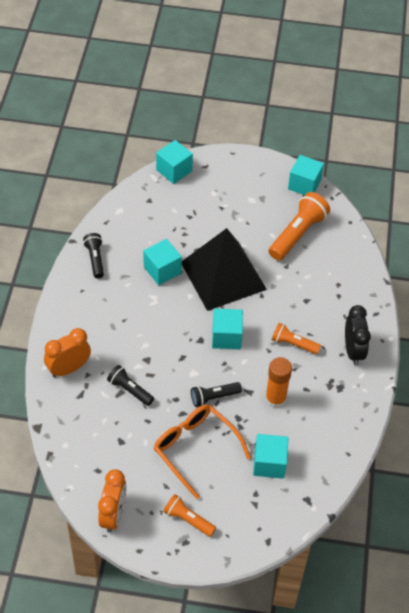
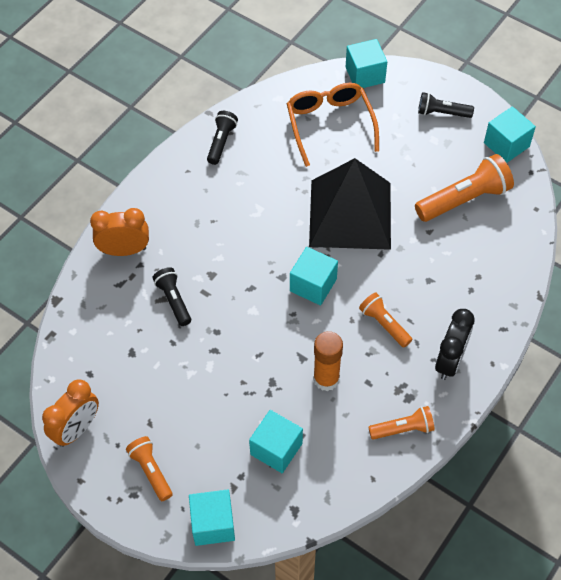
camera: 30 degrees right, 5 degrees up
turquoise cube [143,239,182,285] -> turquoise cube moved to [189,489,235,546]
orange glasses [154,404,251,499] -> orange glasses moved to [287,83,379,167]
black flashlight [191,382,242,407] -> black flashlight moved to [418,92,474,118]
none -> orange flashlight [368,406,435,440]

